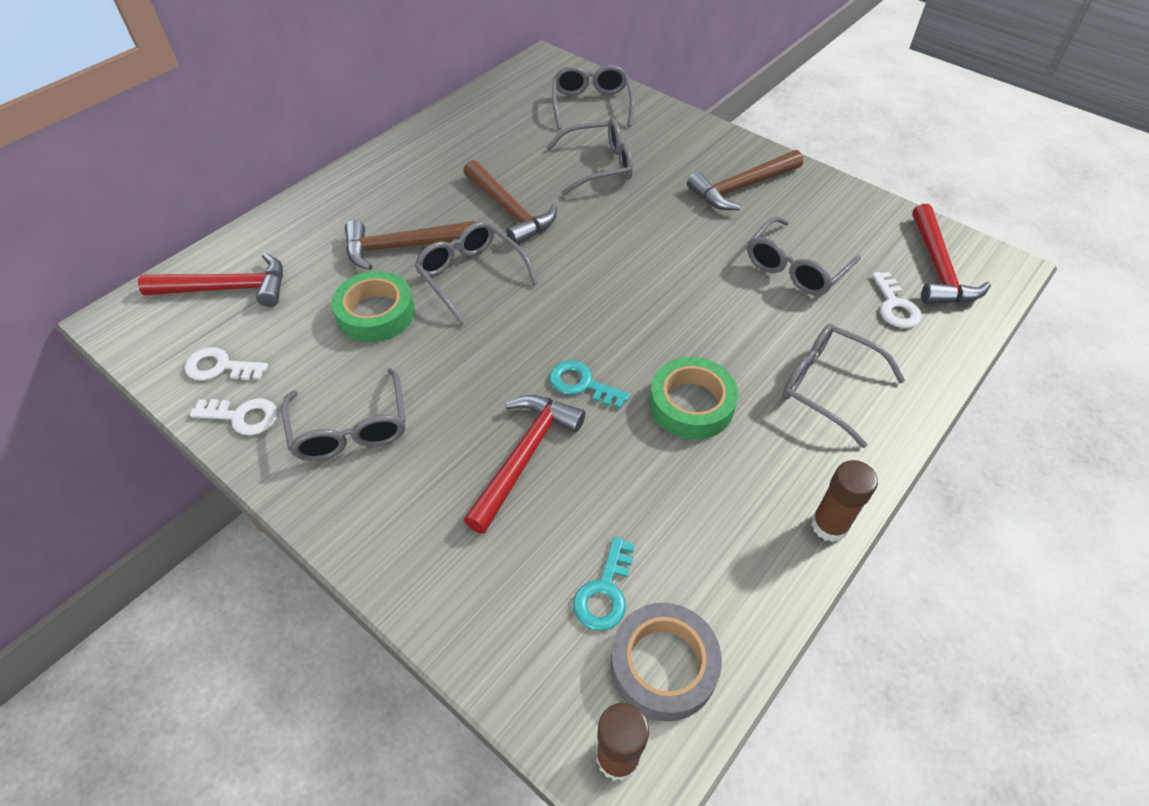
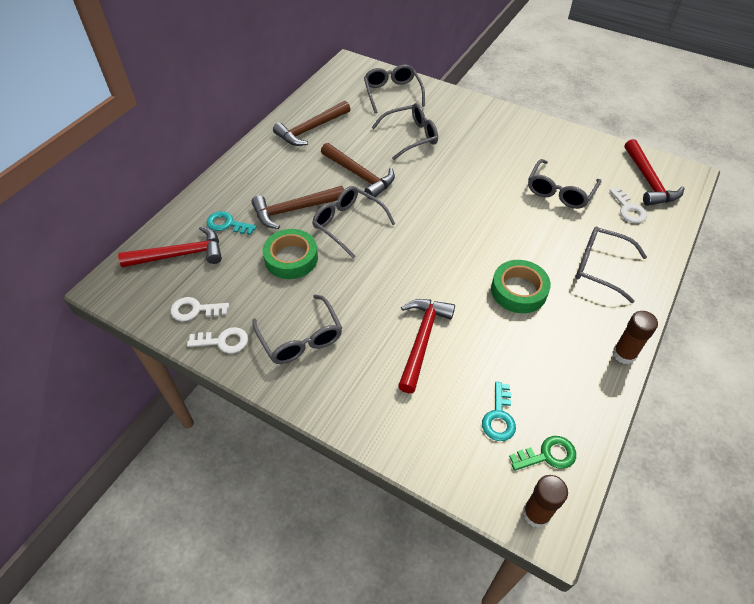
camera: 10 degrees left, 0 degrees up
turquoise key [550,361,630,409] -> turquoise key moved to [206,211,257,235]
grey tape [610,603,722,721] -> green key [509,436,576,471]
brown hammer [687,150,803,210] -> brown hammer moved to [273,101,350,146]

